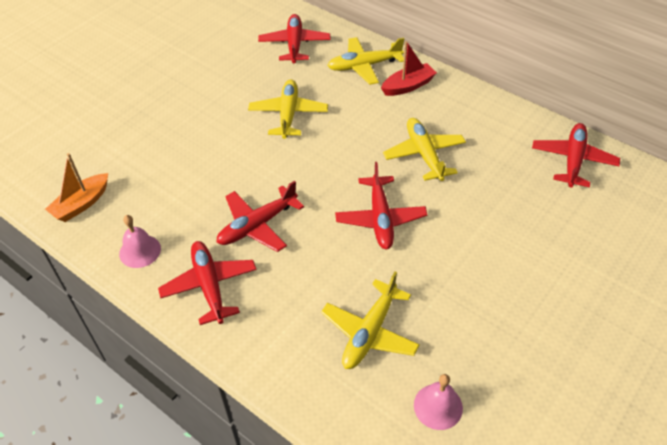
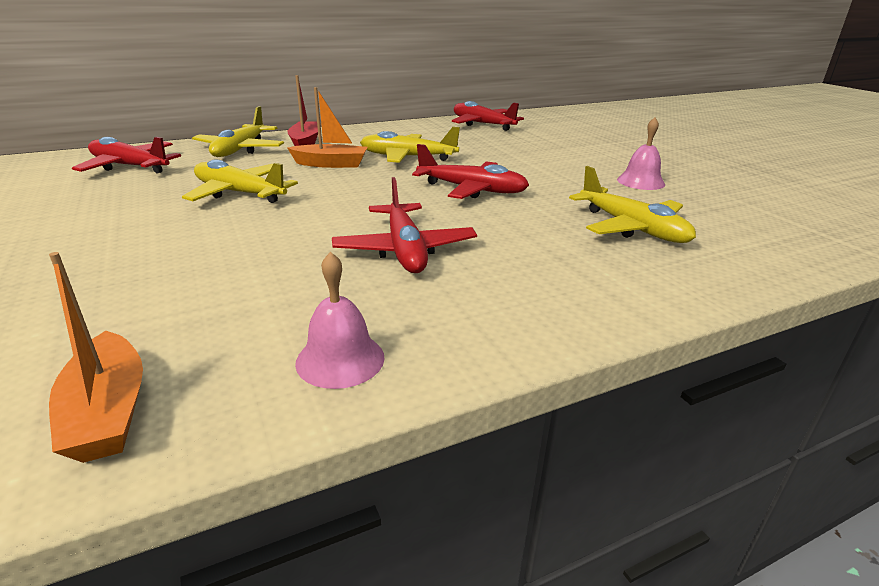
camera: 65 degrees left, 20 degrees down
red plane [158,241,257,325] -> none
pink bell [414,374,463,430] -> pink bell moved to [617,117,665,190]
none -> orange boat [287,87,367,168]

